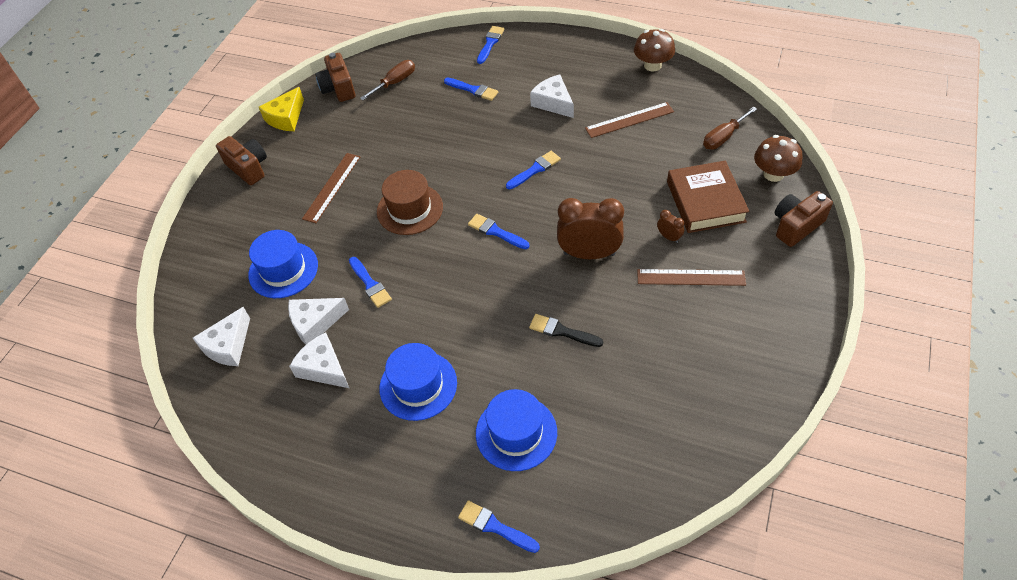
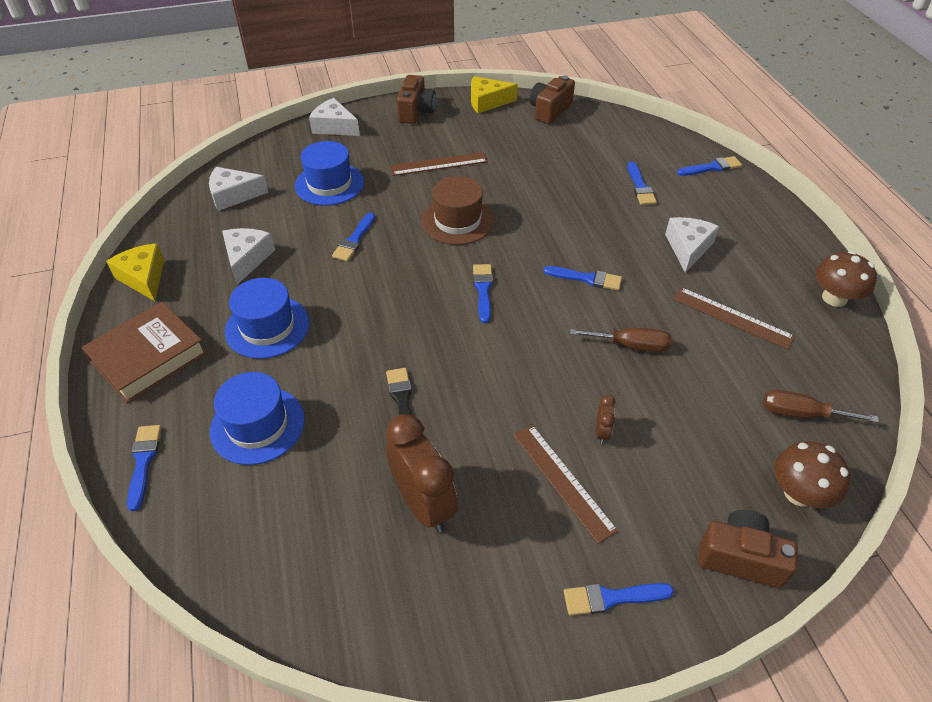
camera: 50 degrees right, 5 degrees down
white cheese [288,298,349,345] -> white cheese moved to [309,98,360,136]
brown screwdriver [360,60,415,100] -> brown screwdriver moved to [570,328,671,352]
brown clock [557,198,624,259] -> brown clock moved to [386,414,458,533]
brown book [667,161,750,233] -> brown book moved to [81,302,207,403]
none -> yellow cheese [106,243,165,301]
none -> blue brush [564,583,674,616]

